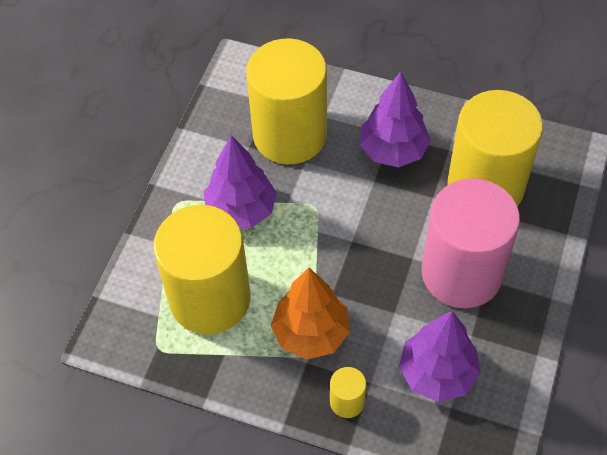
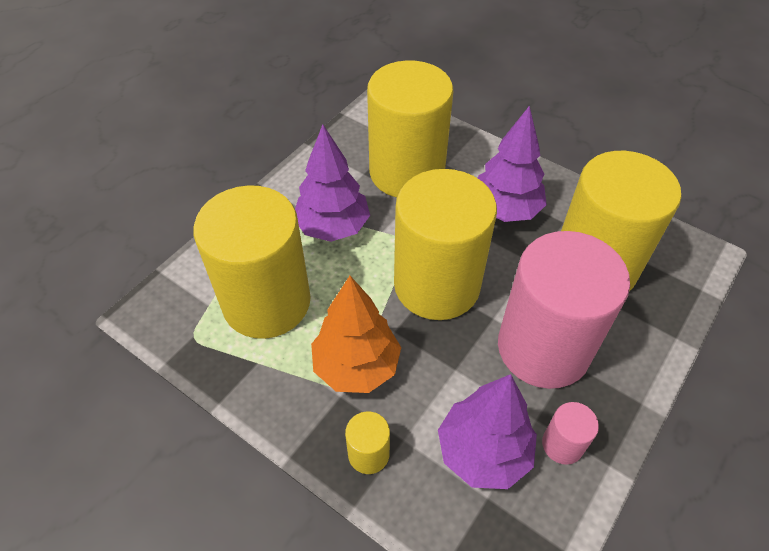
camera: 15 degrees right, 5 degrees down
none -> yellow cylinder [394,169,497,320]
none -> pink cylinder [542,402,599,465]

